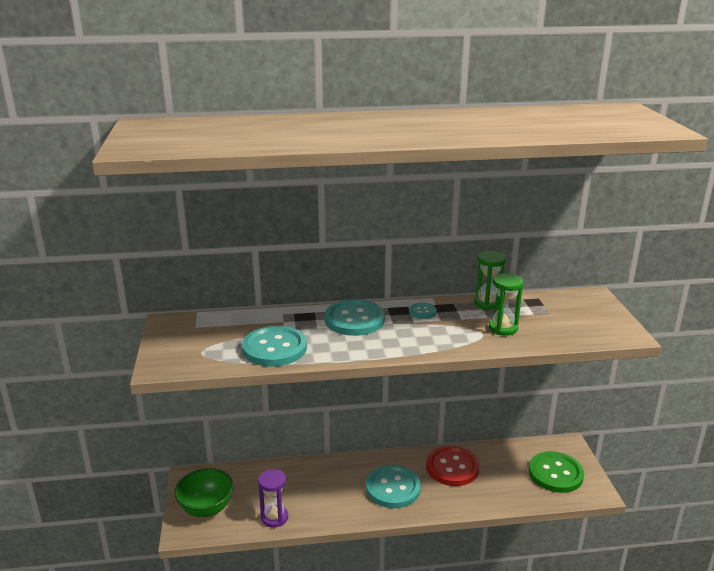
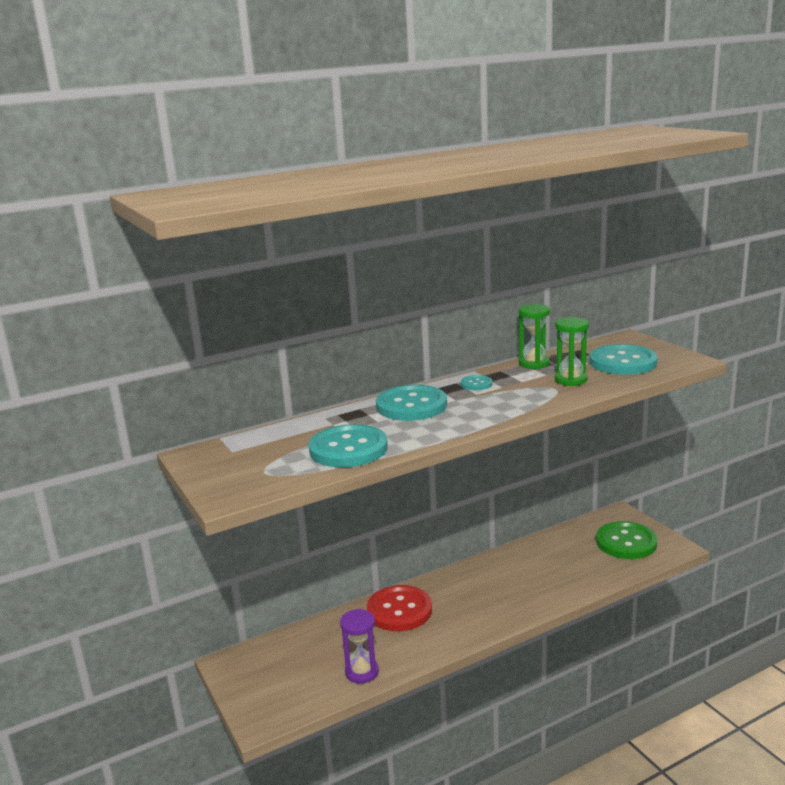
camera: 20 degrees left, 5 degrees down
green bowl [175,468,234,517] -> none
turquoise button [366,465,421,508] -> turquoise button moved to [590,344,658,375]
red button [426,446,480,486] -> red button moved to [367,585,432,631]

